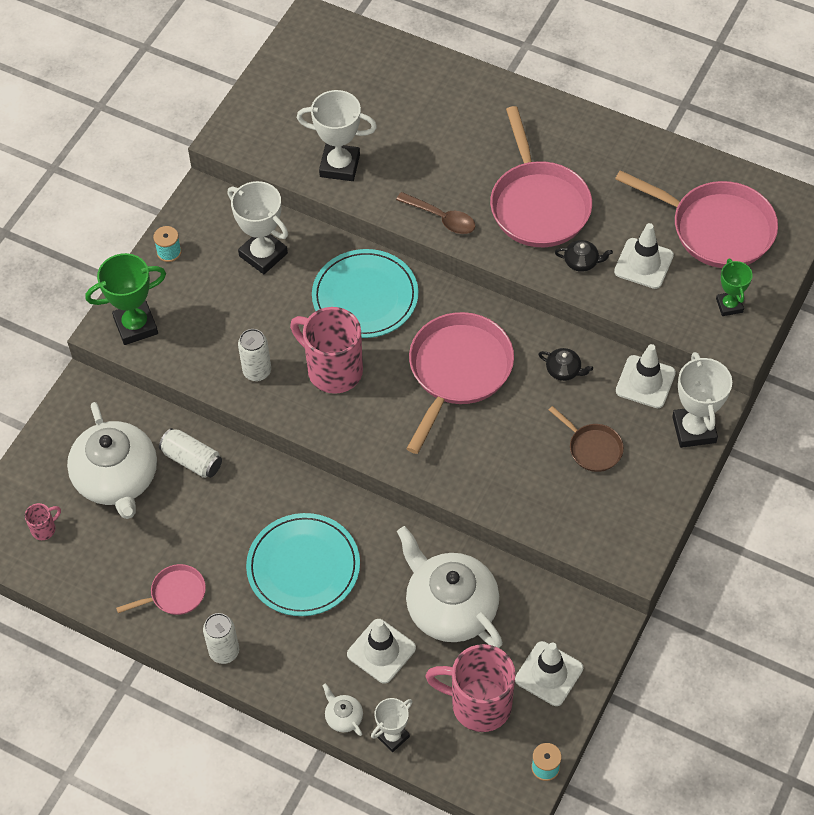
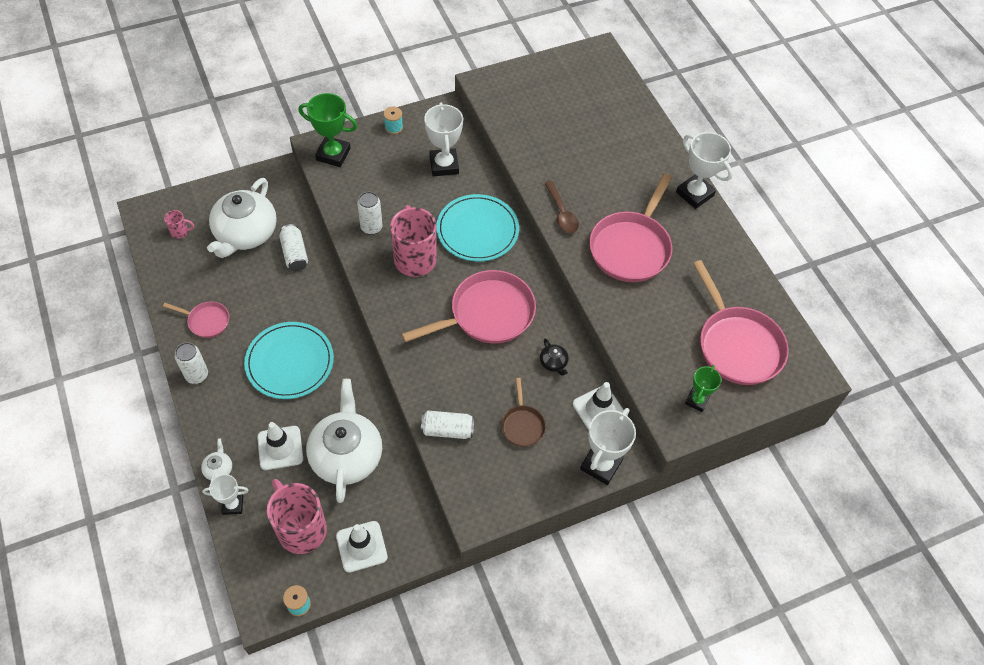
camera: 35 degrees right, 0 degrees up
white trophy [297,90,377,181] -> white trophy moved to [676,132,733,209]
black teapot [555,240,613,272] -> none
white traffic cone [614,223,674,289] -> none
none -> white can [421,411,474,439]

